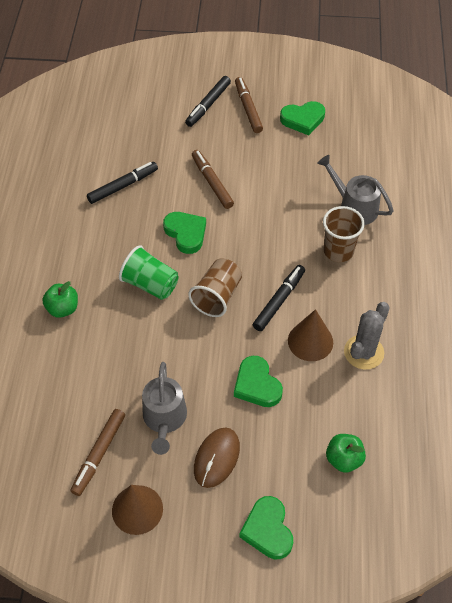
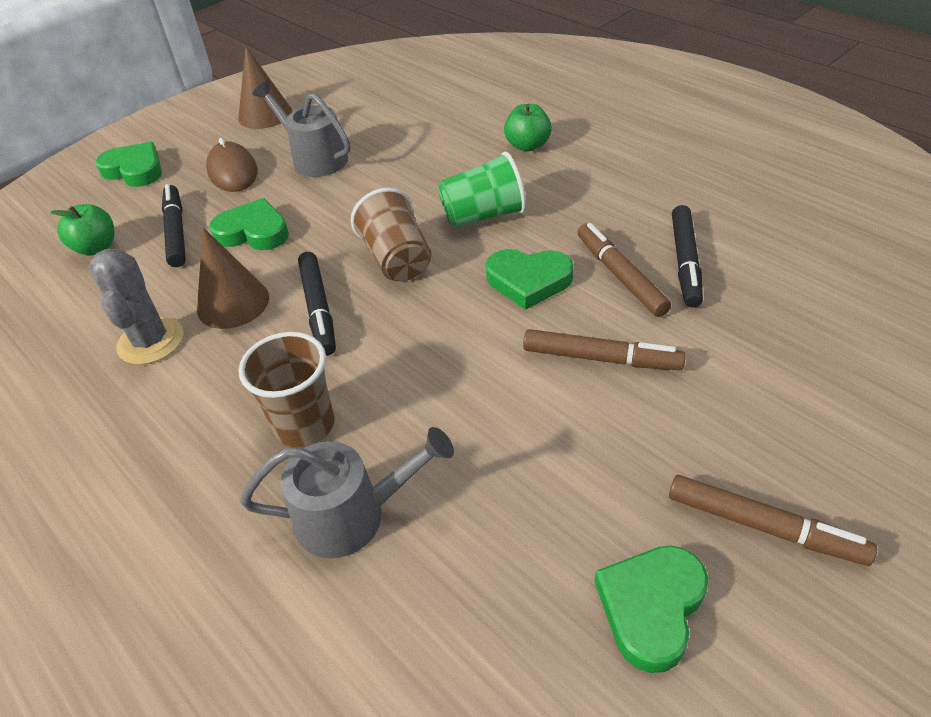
camera: 135 degrees right, 10 degrees down
brown marker [71,409,125,496] -> brown marker moved to [577,223,671,317]
black marker [185,76,231,127] -> black marker moved to [162,184,186,267]

